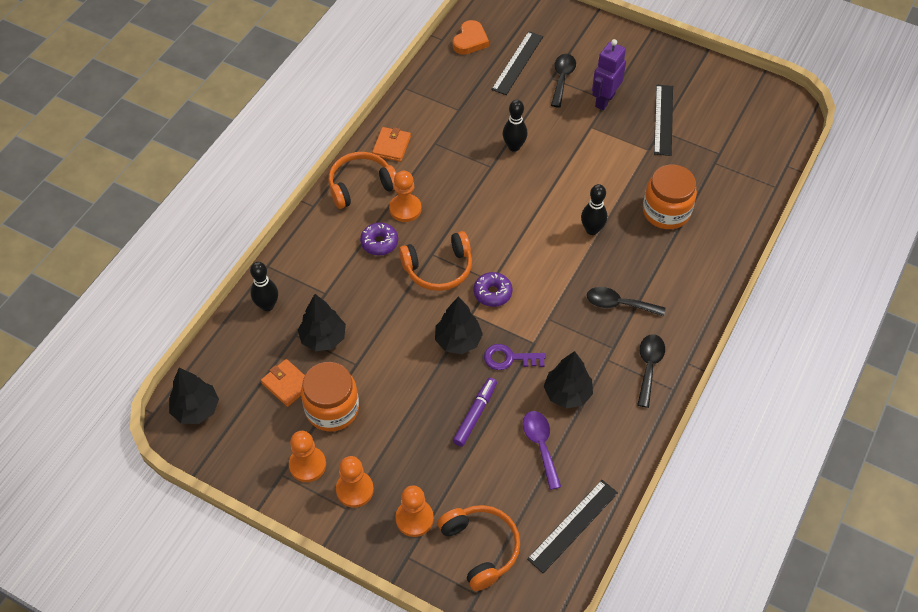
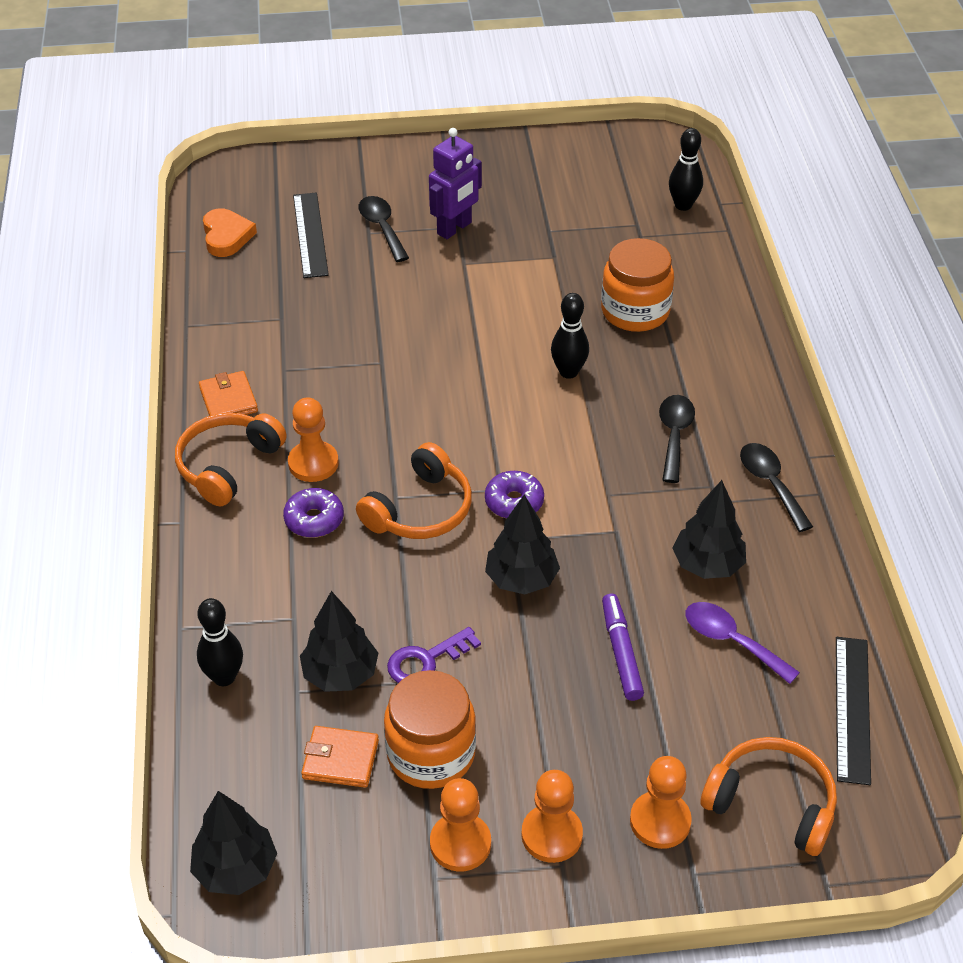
camera: 35 degrees left, 10 degrees down
purple key [484,344,546,370] -> purple key moved to [387,627,481,683]
black bowling pin [503,100,527,152] -> black bowling pin moved to [669,128,703,211]
black spoon [587,287,665,317] -> black spoon turned 120 degrees clockwise [659,395,695,483]
purple robot [592,39,626,110] -> purple robot turned 135 degrees counterclockwise [429,128,482,239]
black ruler [654,85,673,156] -> none

